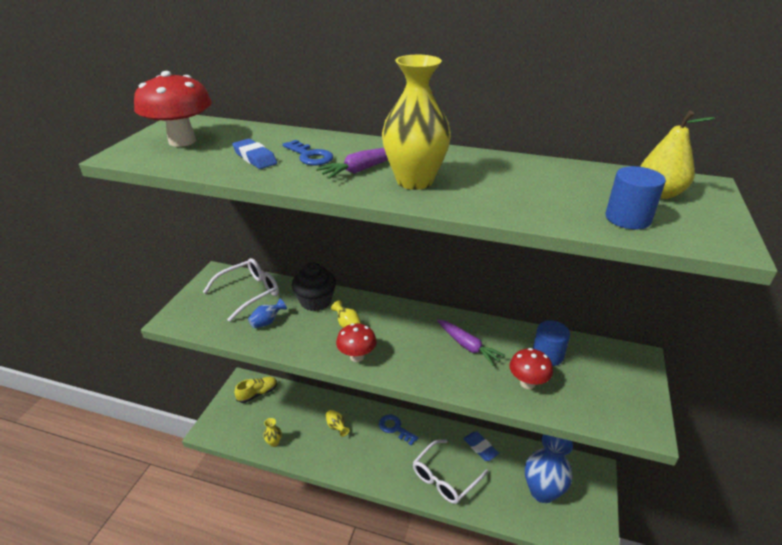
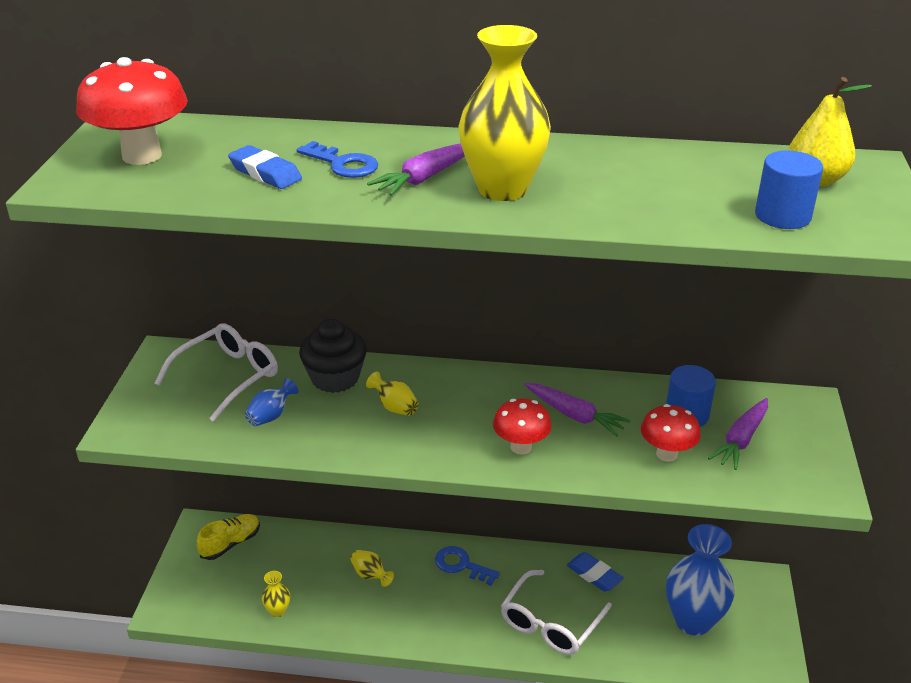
camera: 10 degrees left, 0 degrees up
red mushroom [336,323,377,362] -> red mushroom moved to [493,398,552,454]
none -> purple carrot [708,398,768,470]

